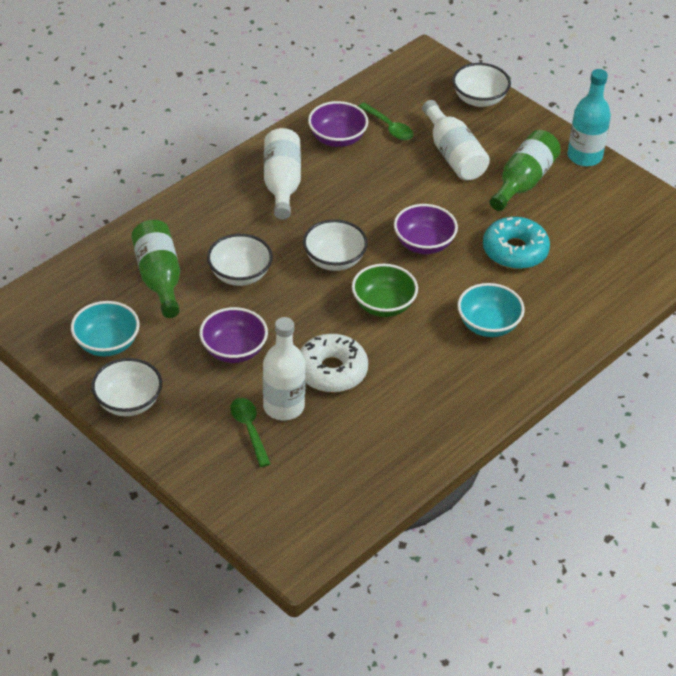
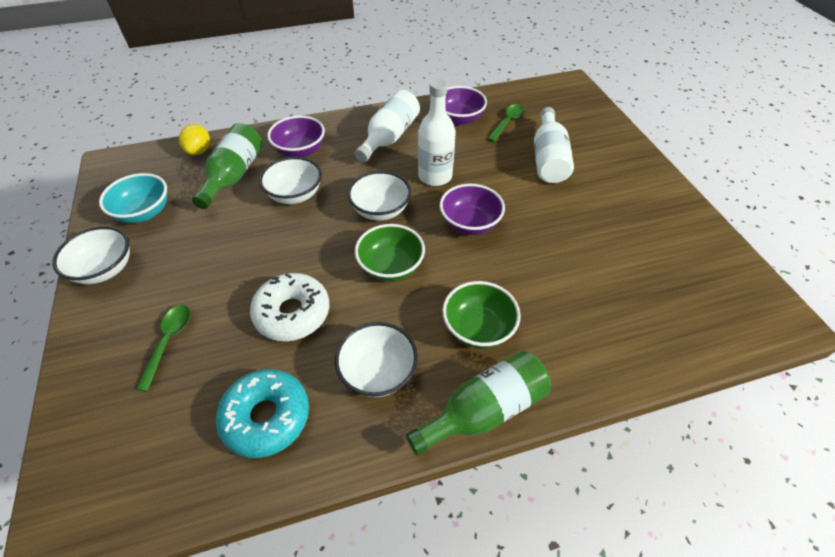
camera: 30 degrees right, 5 degrees up
purple bowl [199,307,268,363] -> purple bowl moved to [267,116,325,157]
white bottle [263,317,306,420] -> white bottle moved to [418,79,456,186]
green spoon [358,103,413,140] -> green spoon turned 135 degrees counterclockwise [487,104,525,142]
white bowl [452,63,511,107] -> white bowl moved to [335,322,418,397]
turquoise bowl [458,283,525,337] -> green bowl [442,281,521,349]
turquoise donut [483,217,550,269] -> turquoise donut moved to [216,369,309,458]
green bottle [490,130,561,211] -> green bottle moved to [406,350,551,456]
turquoise bottle [567,69,611,166] -> none
none -> yellow lemon [179,124,210,155]

